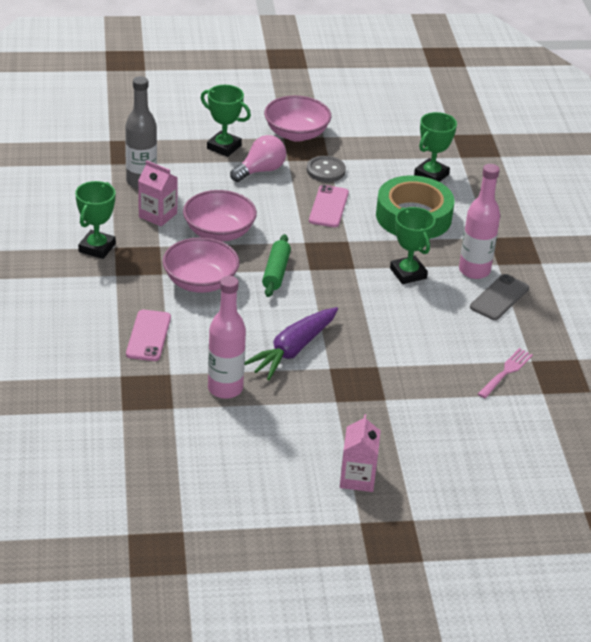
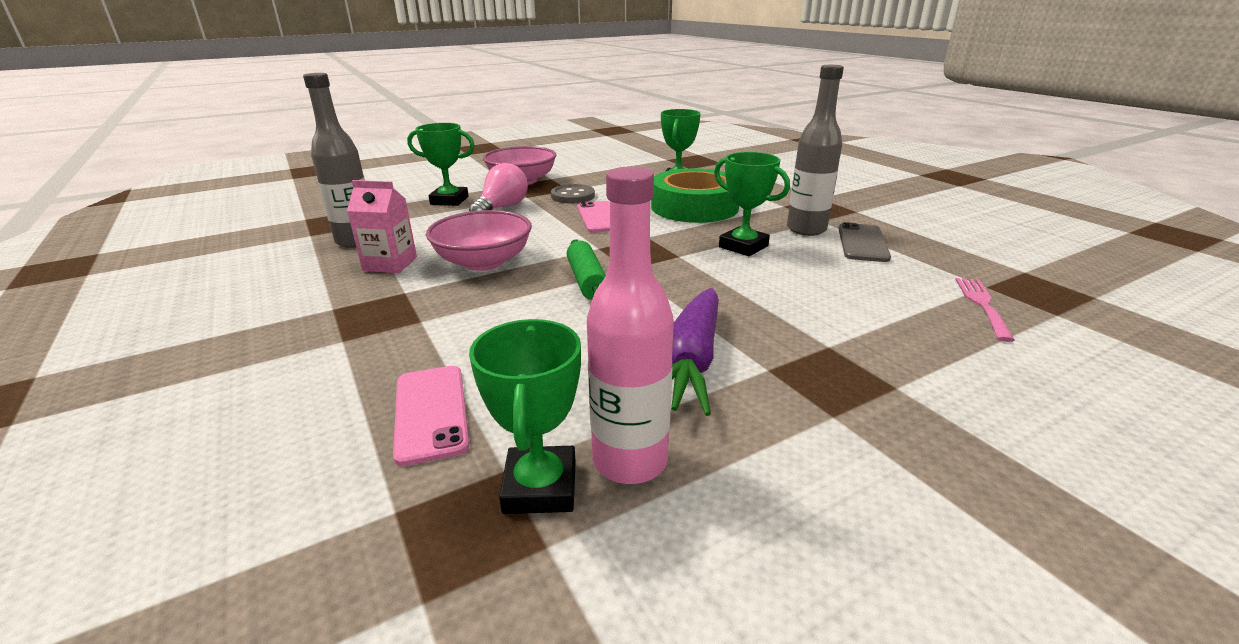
camera: 20 degrees left, 10 degrees down
green trophy [75,181,116,259] -> green trophy moved to [469,319,581,514]
pink bowl [163,238,240,293] -> none
pink carton [340,414,381,492] -> none
pink bottle [459,164,500,279] -> grey bottle [787,65,844,236]

